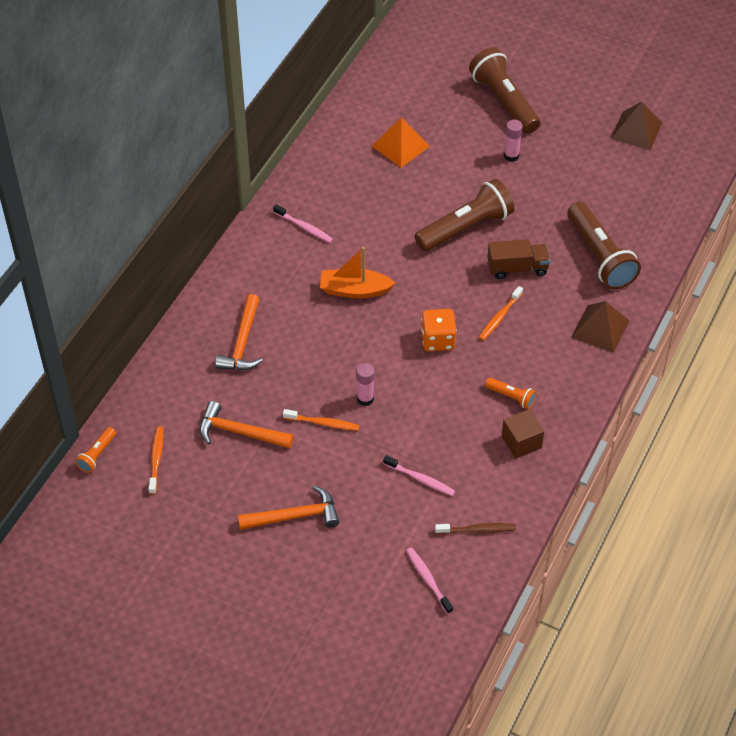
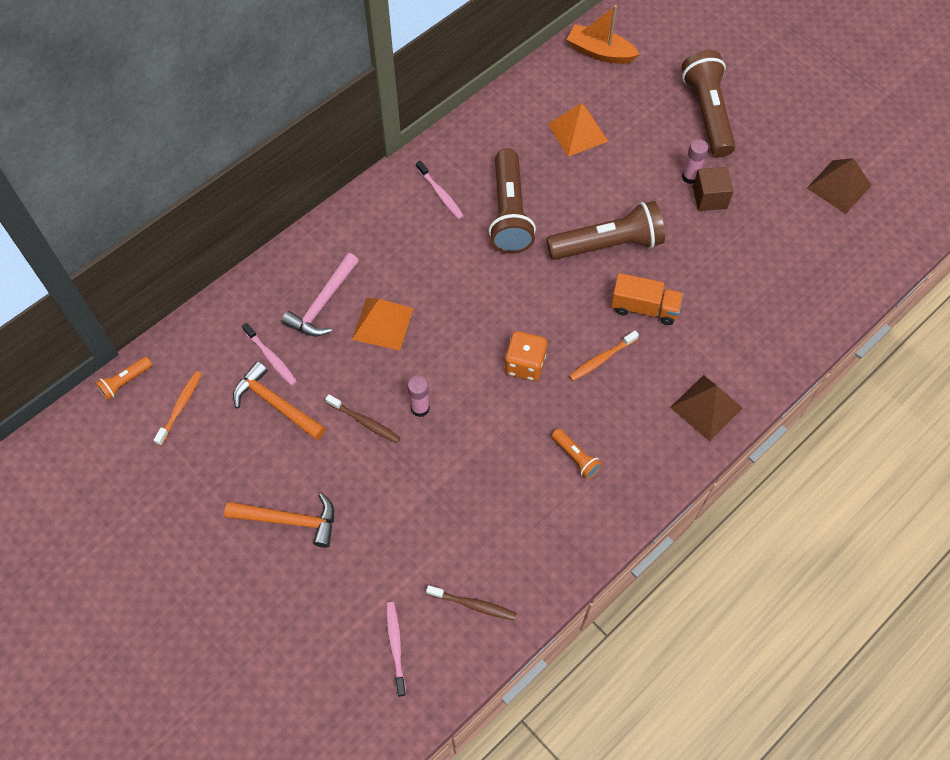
camera: 20 degrees right, 10 degrees up
orange hammer [215,294,263,370] -> pink hammer [282,253,359,336]
orange toothbrush [283,409,360,431] -> brown toothbrush [325,394,400,443]
orange boat [320,247,395,298] -> orange boat moved to [567,5,640,64]
pink toothbrush [383,455,455,496] -> pink toothbrush moved to [242,323,297,385]
brown truck [487,239,551,279] -> orange truck [611,273,683,325]
brown cube [502,409,544,458] -> brown cube moved to [693,167,734,211]
brown flashlight [567,202,641,290] -> brown flashlight moved to [489,148,536,254]
none -> orange pyramid [352,298,414,350]

